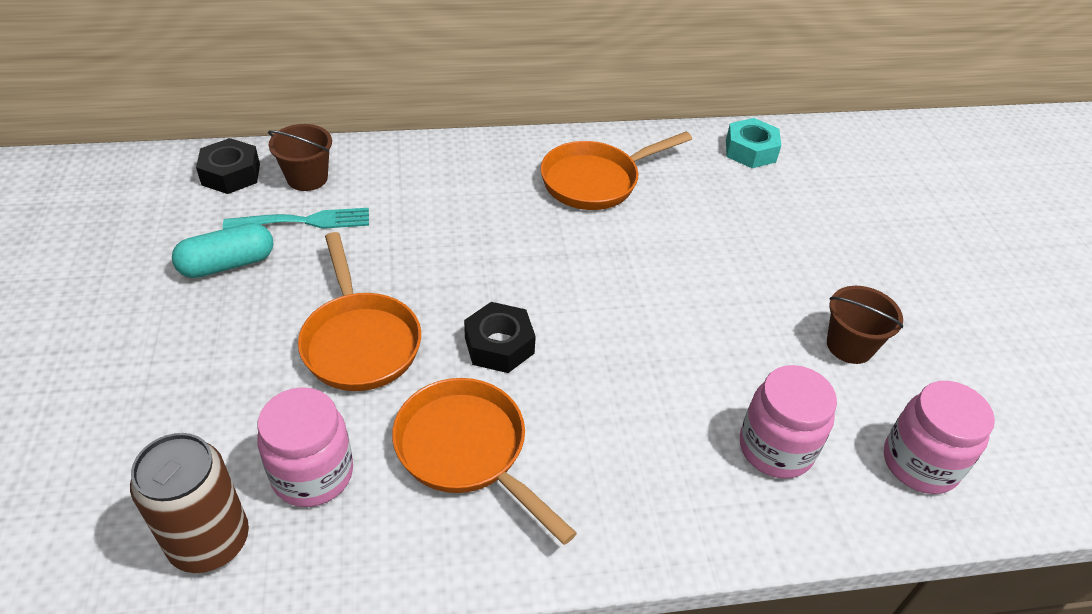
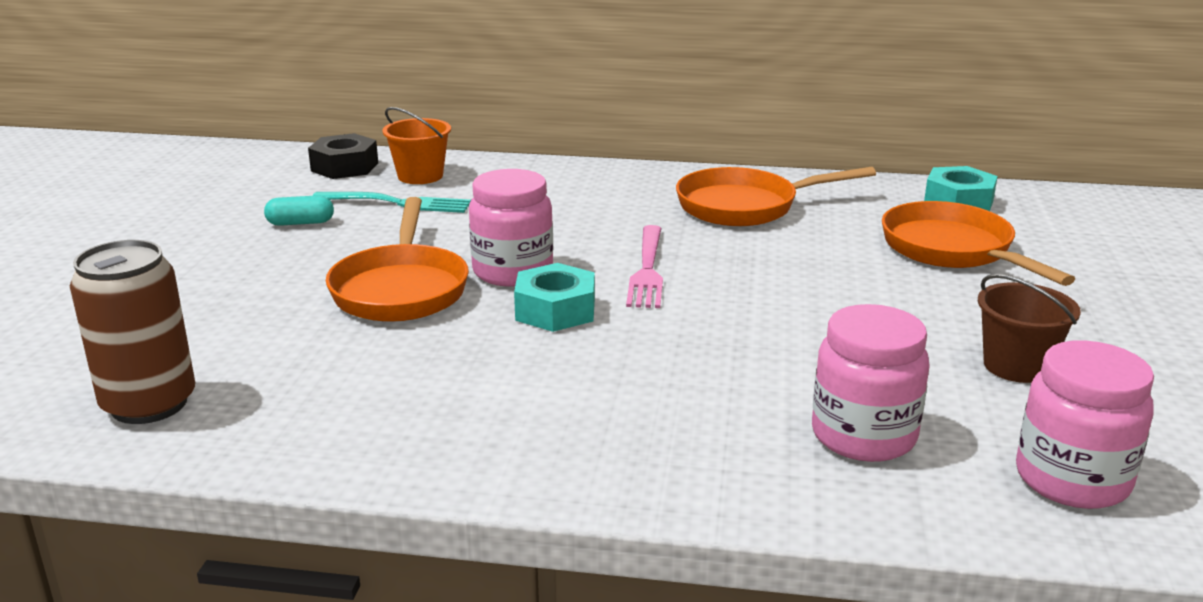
camera: 20 degrees right, 20 degrees down
turquoise capsule [172,223,274,278] -> turquoise capsule [264,195,334,226], size x0.63
pink jar [257,387,353,507] -> pink jar moved to [469,169,553,287]
brown bucket [268,124,332,191] -> orange bucket [382,107,451,184]
orange pan [392,378,577,545] -> orange pan moved to [882,201,1075,286]
black nut [464,302,536,373] -> turquoise nut [514,263,595,332]
none -> pink fork [626,225,663,308]

